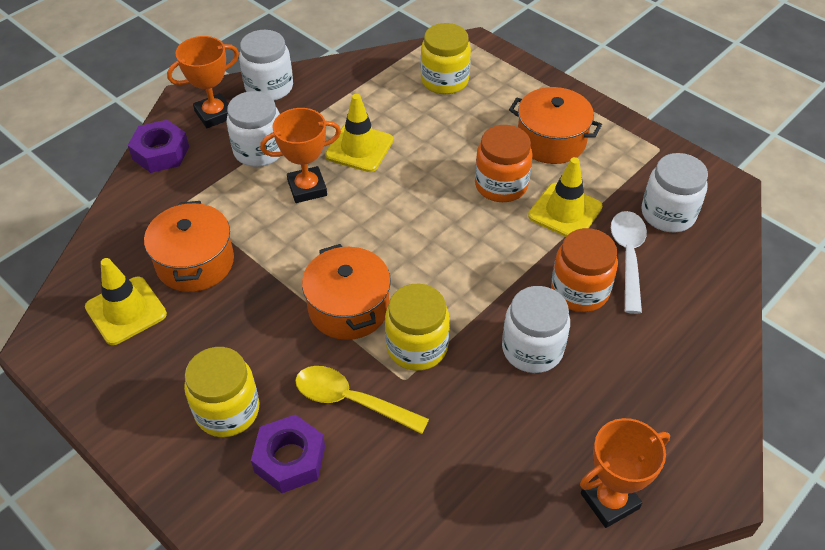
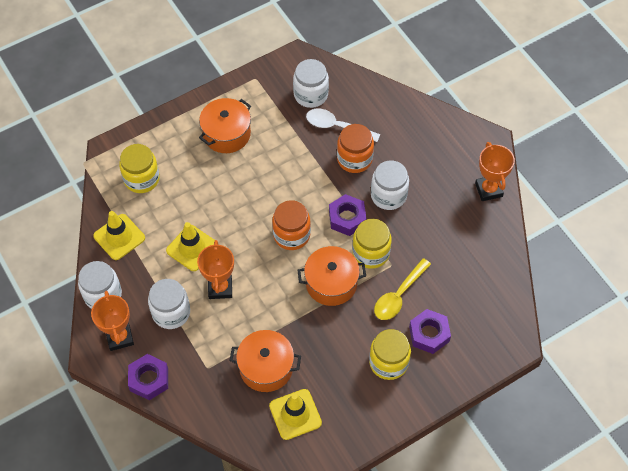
camera: 75 degrees left, 10 degrees up
orange jar [475,125,532,202] -> orange jar moved to [272,200,311,250]
yellow traffic cone [528,157,602,237] -> yellow traffic cone moved to [93,211,145,260]
none -> purple nut [329,194,366,236]

